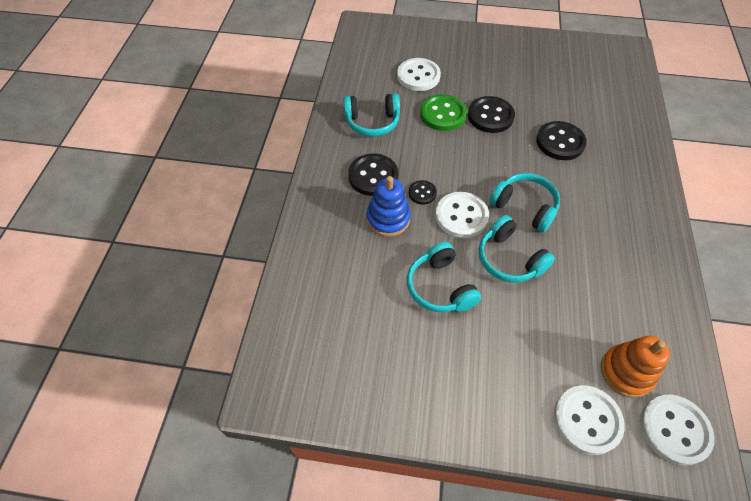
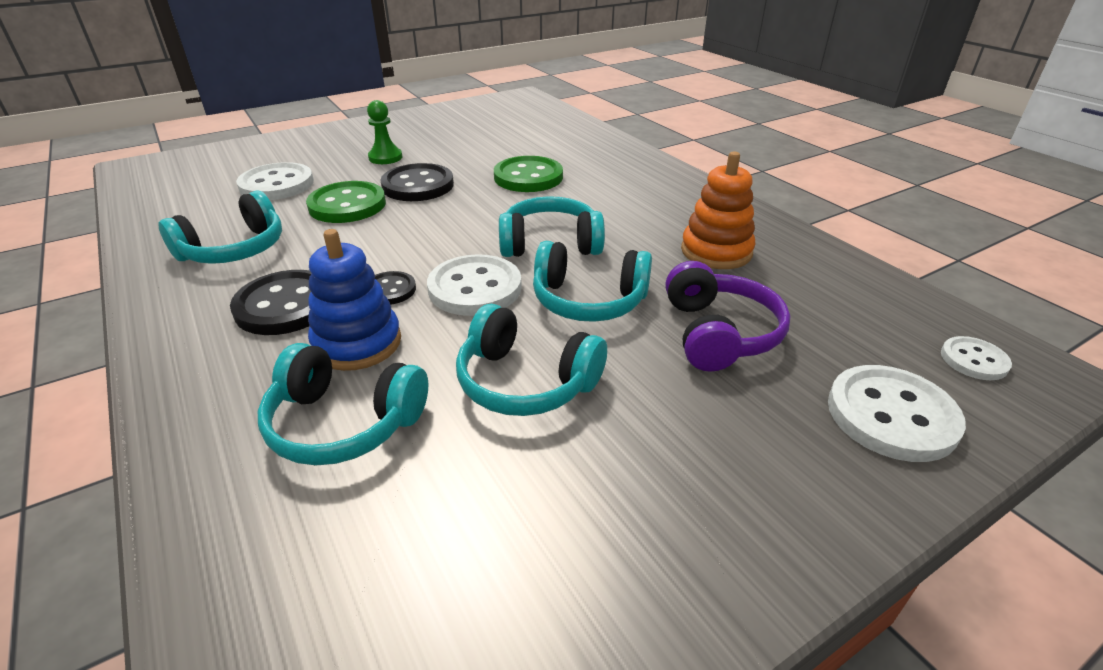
camera: 40 degrees left, 20 degrees down
black button [536,121,587,160] -> green button [494,156,563,192]
orange stacking toy [601,336,670,398] -> orange stacking toy moved to [681,151,755,269]
white button [640,394,714,466] -> white button [941,336,1012,380], size x0.55
none -> turquoise headphones [258,343,428,465]
none -> green pawn [367,100,402,164]
none -> purple headphones [665,261,791,372]

